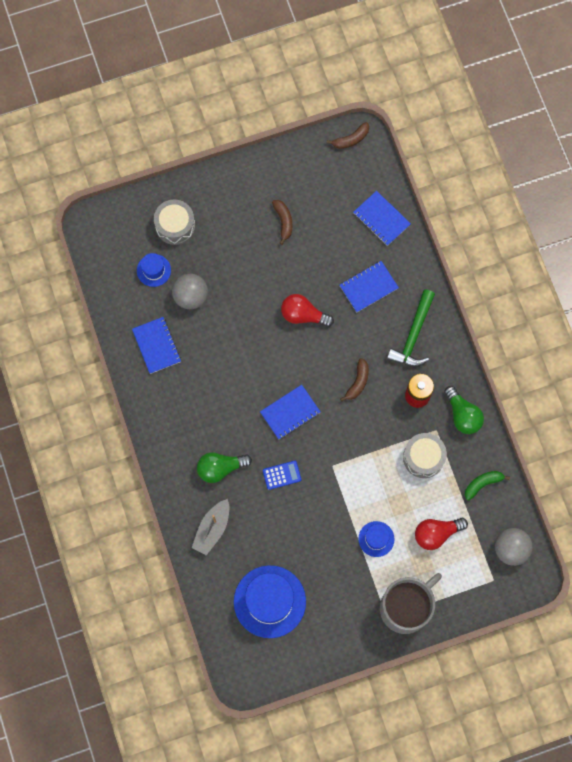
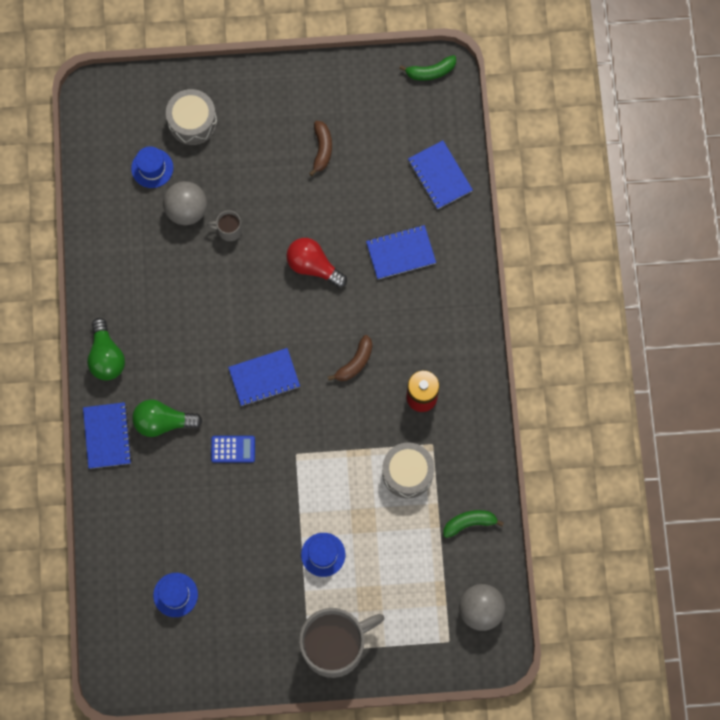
camera: 15 degrees right, 0 degrees up
blue notebook [132,317,181,374] -> blue notebook moved to [83,402,132,469]
grey boat [192,499,229,555] -> none
blue hat [234,565,306,638] -> blue hat [153,573,198,617], size x0.50
brown banana [327,122,369,149] -> green banana [399,55,456,81]
green hammer [387,289,435,367] -> none
red light bulb [415,518,468,550] -> none
green light bulb [444,386,484,434] -> green light bulb moved to [87,318,125,381]
none -> grey mug [207,210,242,241]

